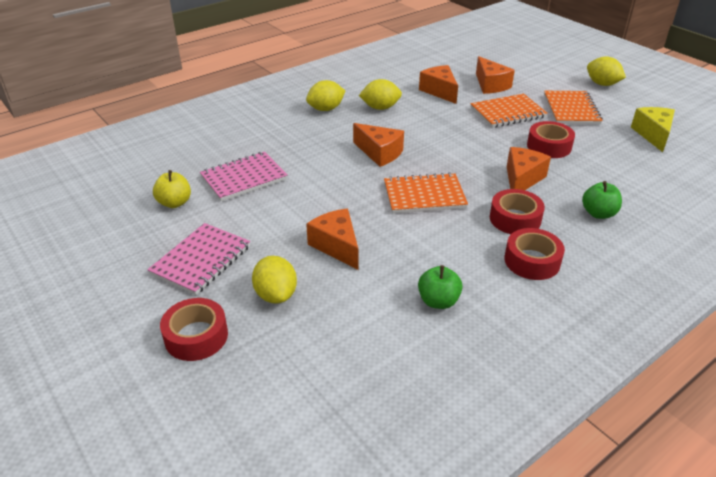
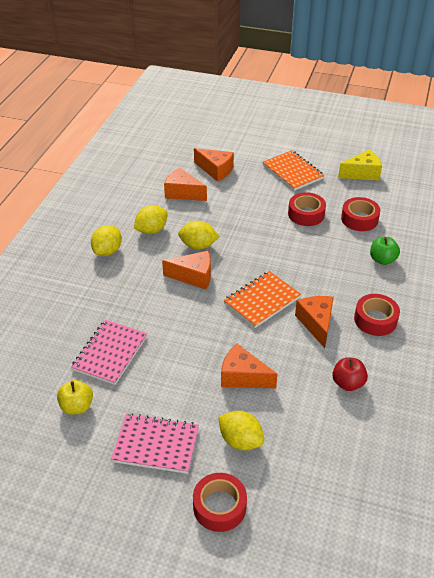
camera: 35 degrees left, 5 degrees up
pink notebook [147,223,250,295] -> pink notebook turned 75 degrees counterclockwise [111,413,199,474]
green apple [418,265,463,309] -> red apple [332,358,368,391]
orange notebook [470,94,547,128] -> none
red tape [490,189,545,234] -> red tape moved to [341,197,380,231]
orange cheese [507,147,551,190] -> orange cheese moved to [295,296,334,348]
yellow lemon [587,56,626,86] -> yellow lemon moved to [178,221,220,249]
yellow cheese [631,107,675,152] -> yellow cheese turned 105 degrees clockwise [338,150,382,181]

